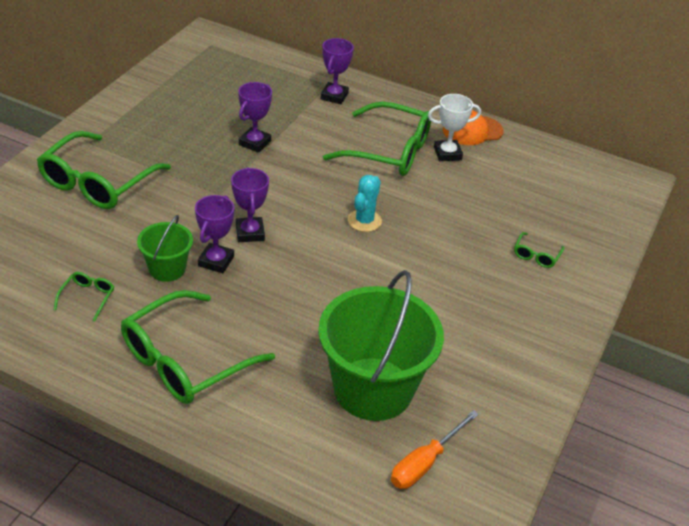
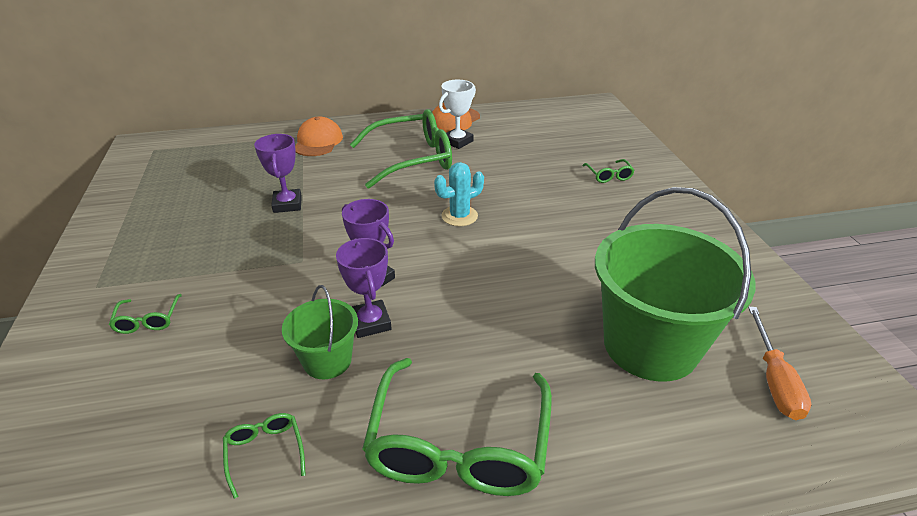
camera: 35 degrees left, 5 degrees down
green glasses [37,131,171,209] -> green glasses [109,294,182,334], size x0.42
purple trophy [320,38,354,104] -> orange cap [295,117,343,156]
turquoise cactus [348,175,382,232] -> turquoise cactus turned 75 degrees clockwise [434,162,484,226]

